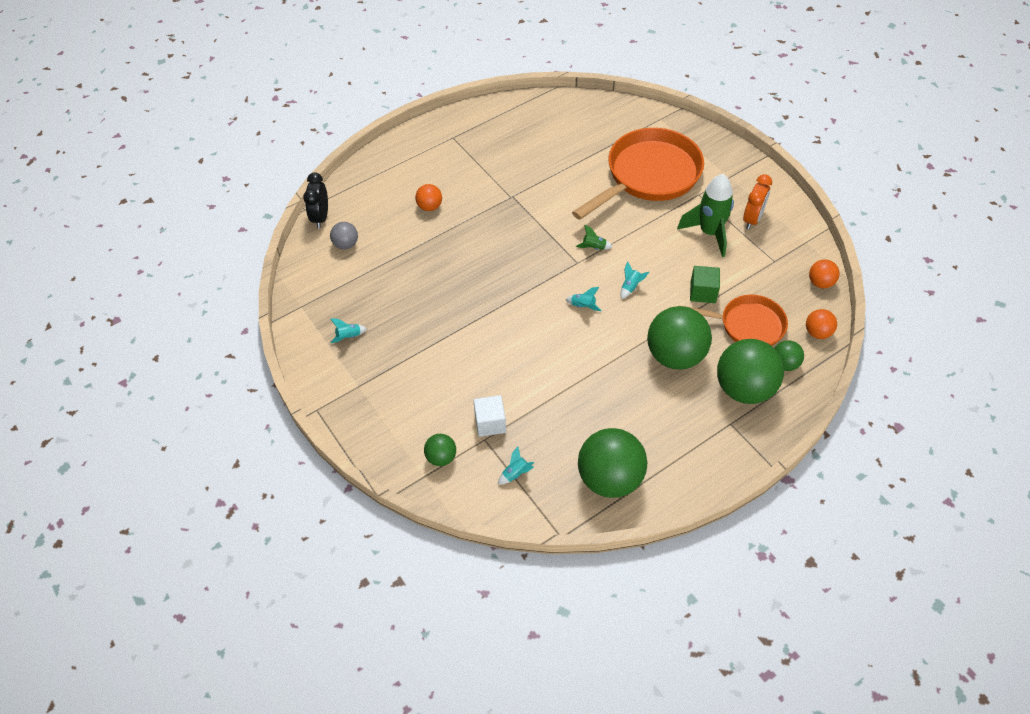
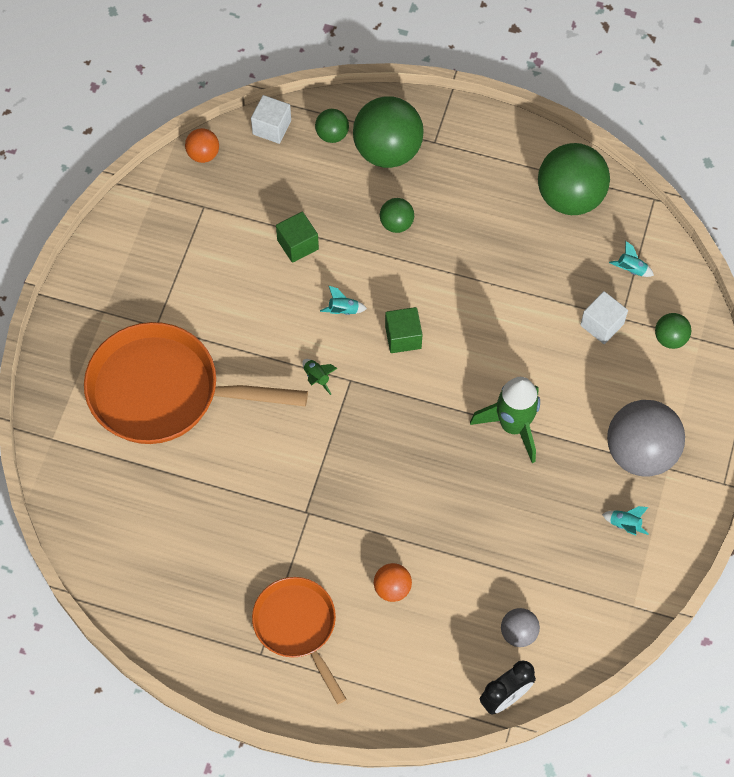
camera: 130 degrees left, 10 degrees up
turquoise rocket [566,287,602,311] -> green cube [385,307,423,353]
green ball [647,306,712,370] -> green ball [380,198,414,233], size x0.49
green rocket [677,174,734,257] -> green rocket moved to [470,377,540,463]
orange pan [678,294,788,346] -> orange pan moved to [252,577,346,704]
orange clock [743,174,772,229] -> none
orange ball [806,309,837,339] -> white cube [251,95,291,144]
none -> grey ball [607,400,685,477]

